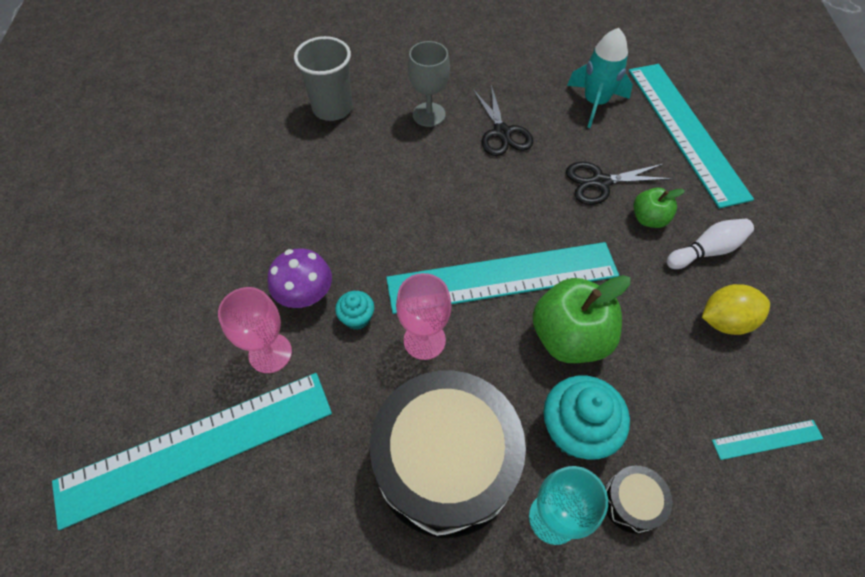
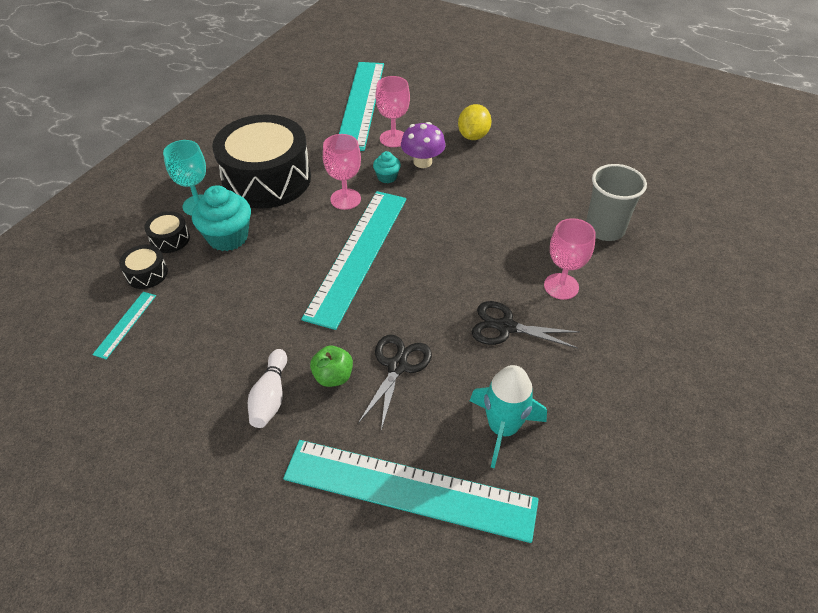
camera: 120 degrees right, 10 degrees down
grey goblet [408,41,450,127] -> pink goblet [544,218,596,300]
green apple [533,275,631,363] -> none
yellow lemon [702,284,770,335] -> yellow lemon moved to [458,104,491,140]
none -> black drum [119,245,168,289]

